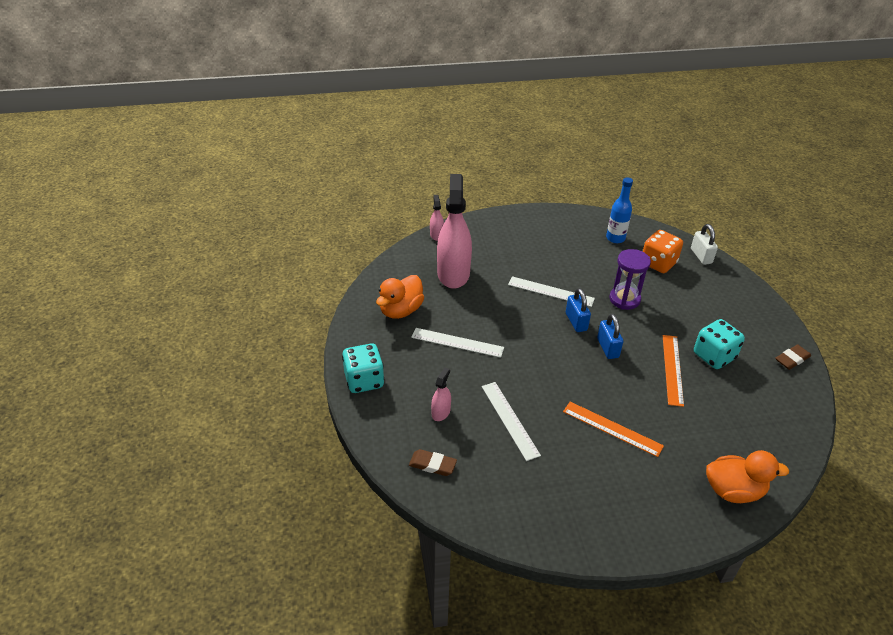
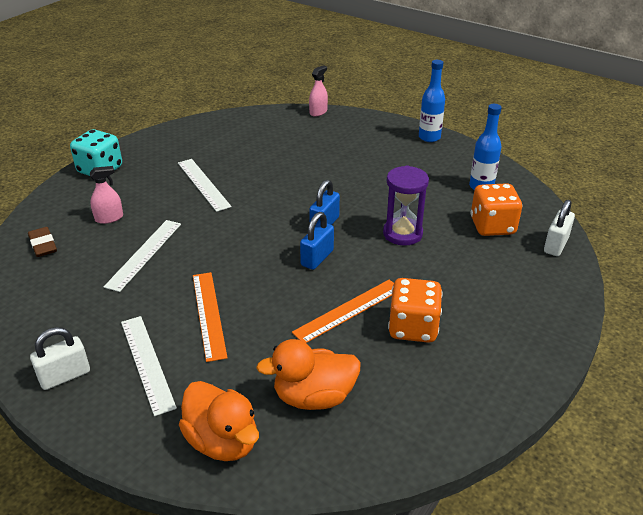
camera: 45 degrees right, 5 degrees down
orange duck [376,275,424,319] -> orange duck moved to [256,339,361,410]
pink spray bottle [437,174,472,289] -> none
white ruler [508,276,595,307] -> white ruler moved to [121,316,177,416]
turquoise dice [694,319,745,369] -> orange dice [388,278,443,343]
brown eraser [775,344,811,370] -> none
none -> white padlock [30,327,90,390]
none -> blue bottle [419,60,445,142]

